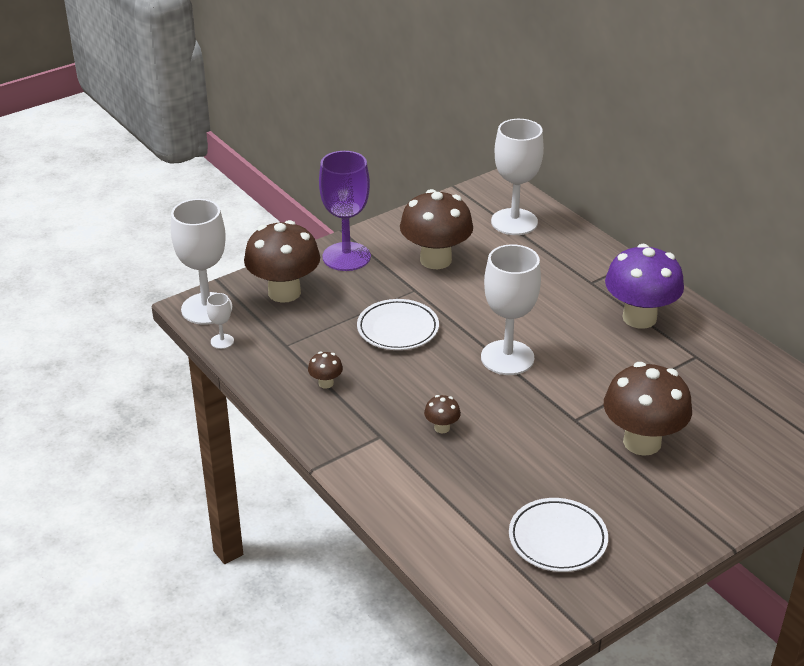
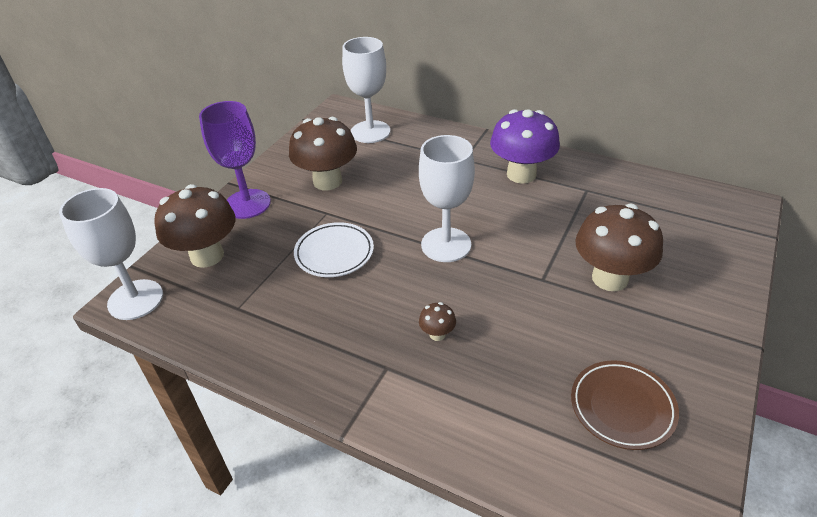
camera: 25 degrees left, 5 degrees up
white goblet [207,293,234,349] -> none
brown mushroom [308,351,343,389] -> none
white plate [509,498,608,572] -> brown plate [571,360,679,450]

